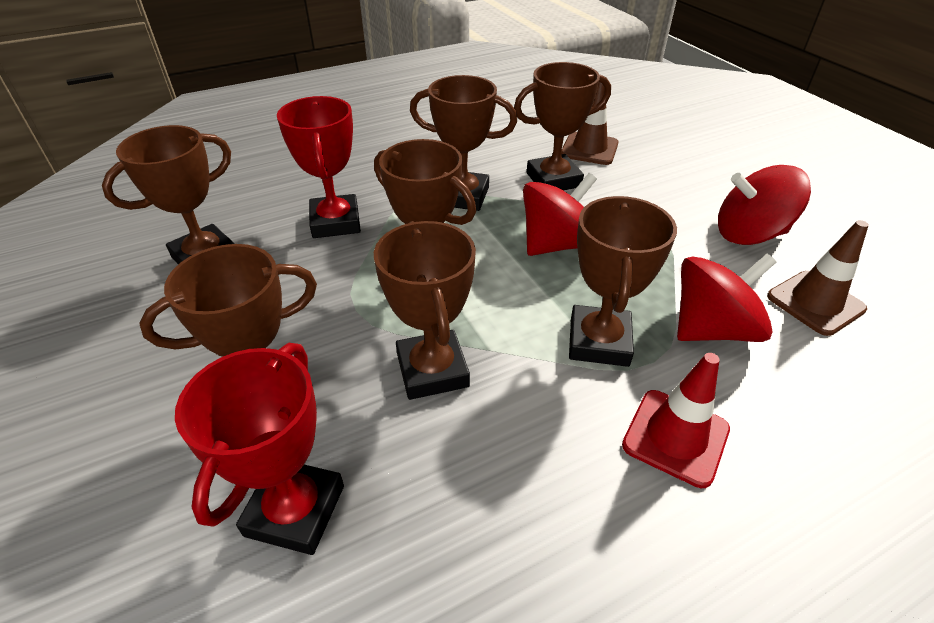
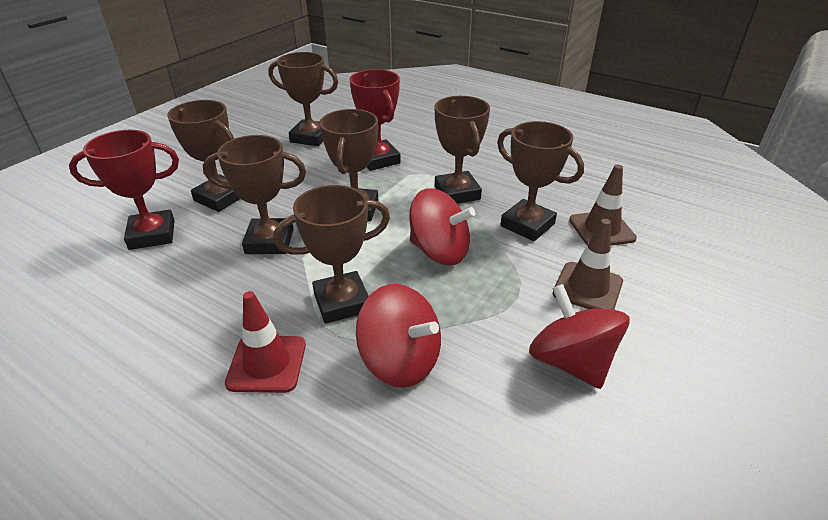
camera: 60 degrees right, 5 degrees down
red trophy [277,96,361,238] -> red trophy turned 75 degrees counterclockwise [350,69,401,171]
brown trophy [374,221,476,400] -> brown trophy turned 45 degrees clockwise [203,135,306,254]
brown traffic cone [767,220,869,336] -> brown traffic cone moved to [553,219,623,310]

